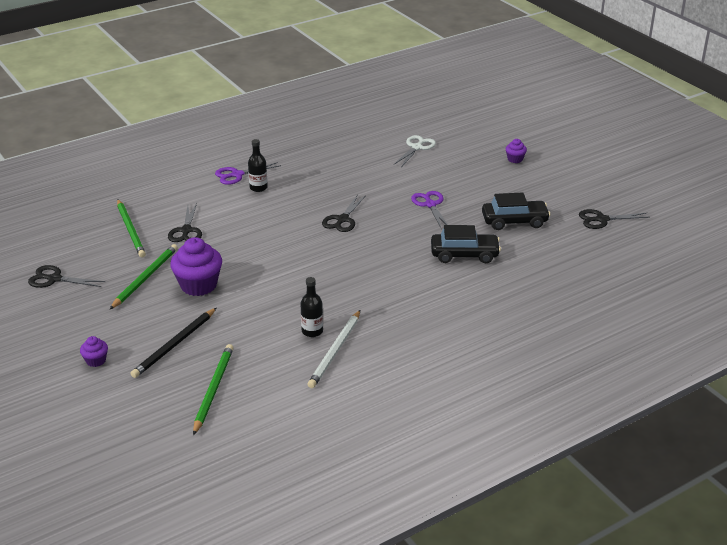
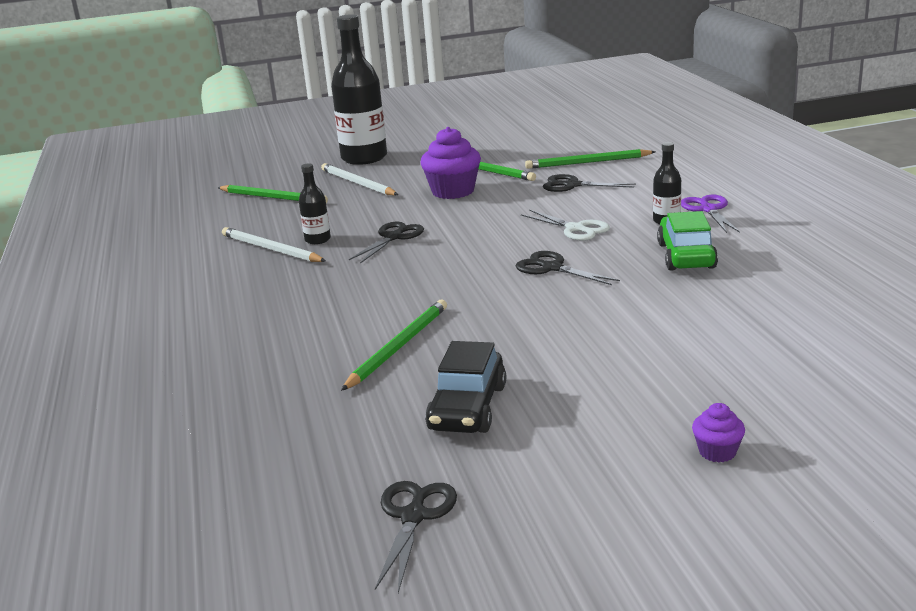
camera: 110 degrees right, 10 degrees down
black scissors [28,265,105,288] -> black scissors moved to [349,222,424,264]
purple cupcake [80,336,108,367] -> black bottle [331,14,387,165]
black pencil [131,308,216,378] -> white pencil [321,163,398,195]
white scissors [394,135,436,167] -> white scissors moved to [521,209,610,241]
purple scissors [411,191,448,229] -> none
black car [431,225,501,263] -> green pencil [341,299,447,391]
none -> green car [657,211,718,271]

